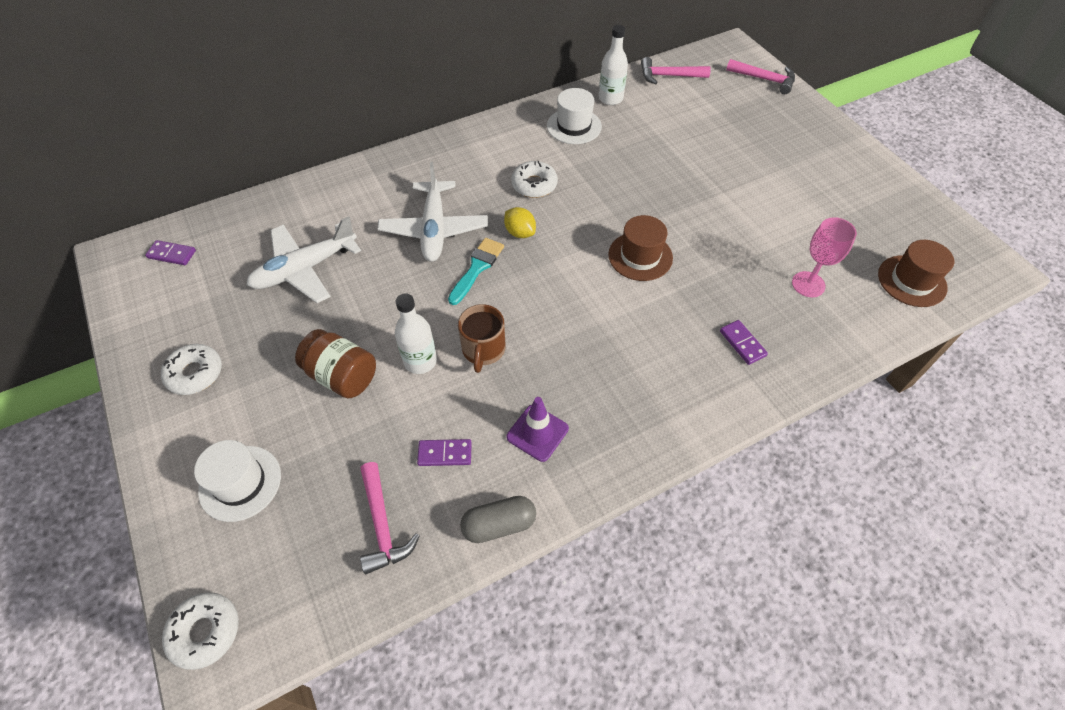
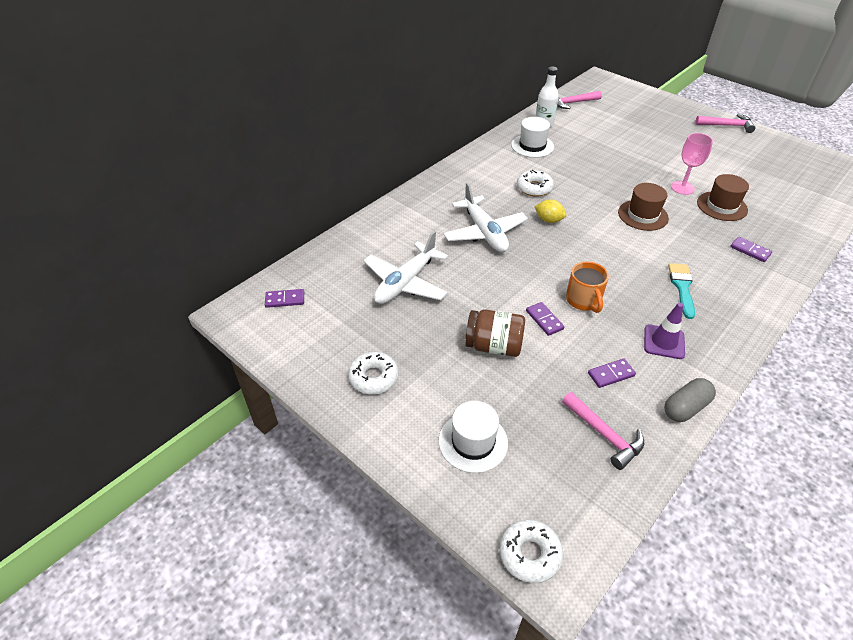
camera: 20 degrees left, 10 degrees down
white bottle [395,293,437,374] -> purple domino [526,302,564,336]
turquoise brush [448,238,504,305] -> turquoise brush moved to [668,263,695,319]
brown mug [458,304,506,373] -> orange mug [566,261,609,313]
pink hammer [726,59,795,94] -> pink hammer moved to [695,114,755,133]
pink goblet [792,217,857,297] -> pink goblet moved to [671,133,713,195]
brown hat [878,240,954,307] -> brown hat moved to [697,174,749,221]

